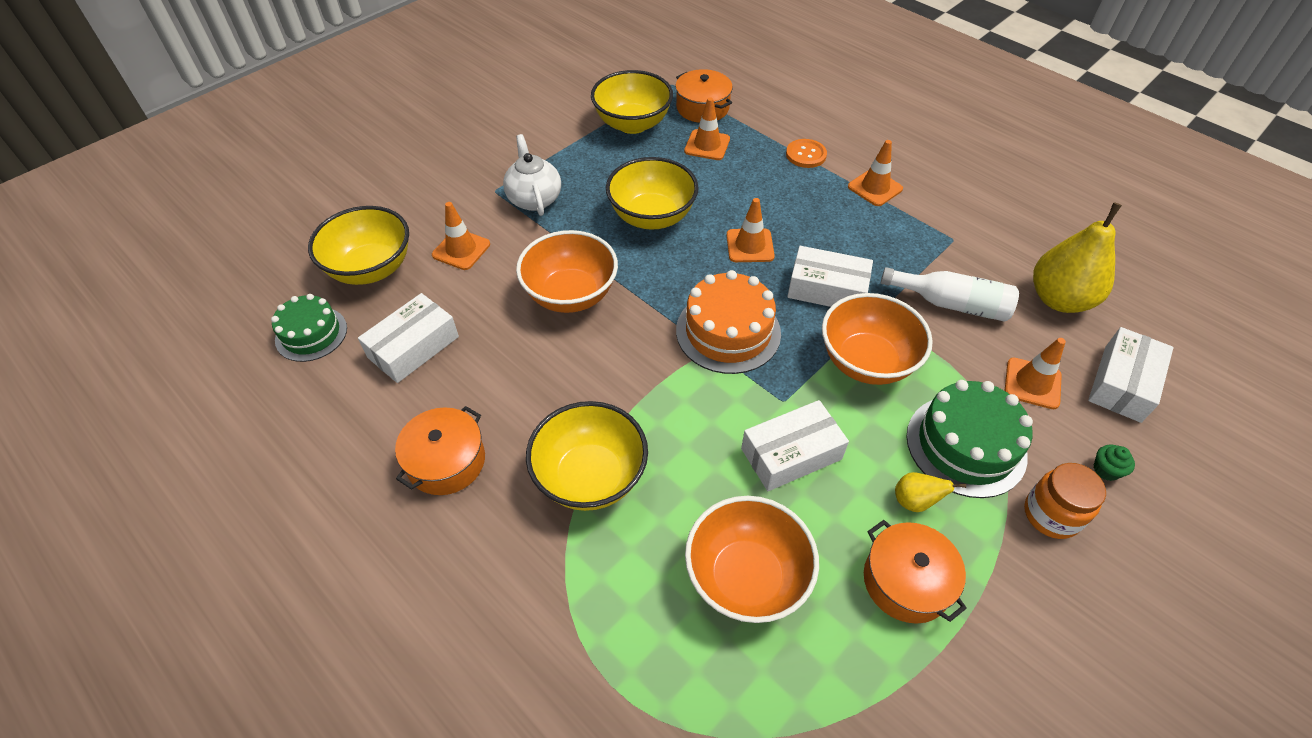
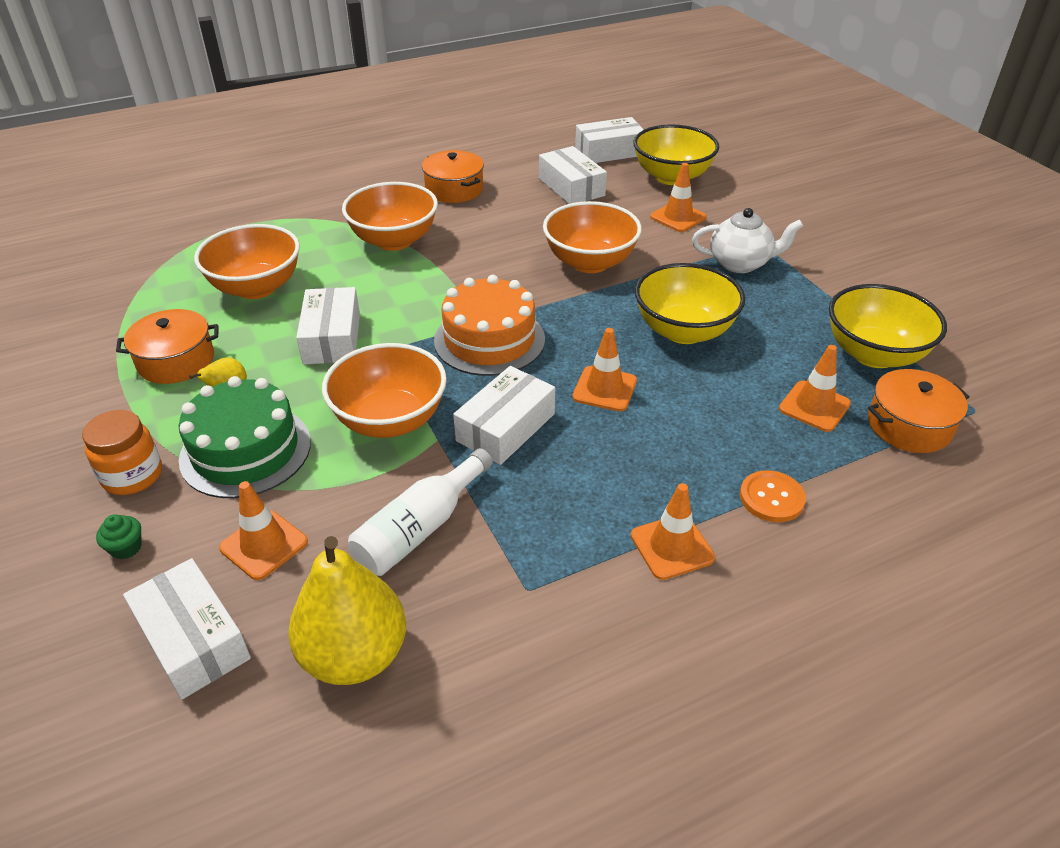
camera: 110 degrees right, 10 degrees down
green cake [271,294,347,362] -> white box [575,117,644,163]
yellow bowl [526,401,648,511] -> orange bowl [342,182,438,251]

